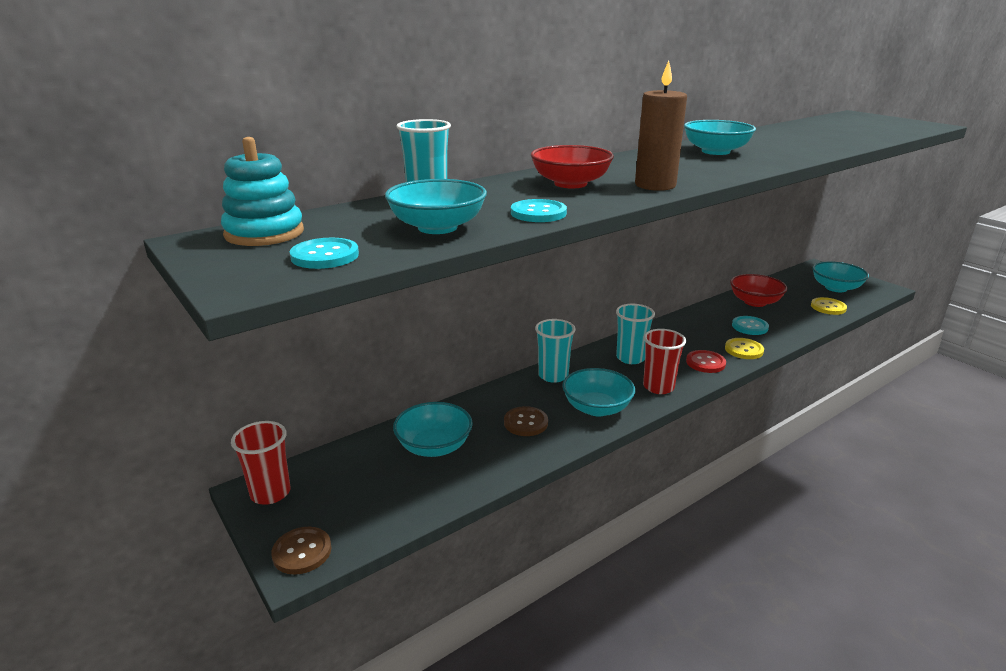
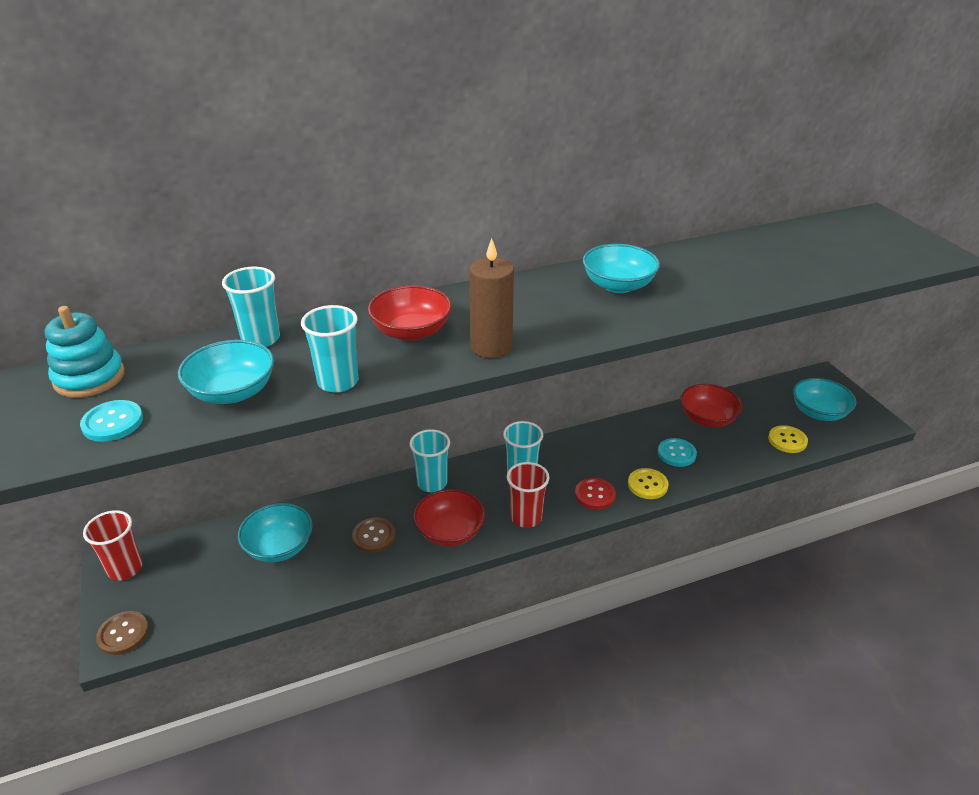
camera: 15 degrees right, 10 degrees up
turquoise button [511,199,567,222] -> turquoise cup [301,305,358,393]
turquoise bowl [562,368,635,416] -> red bowl [413,489,485,546]

